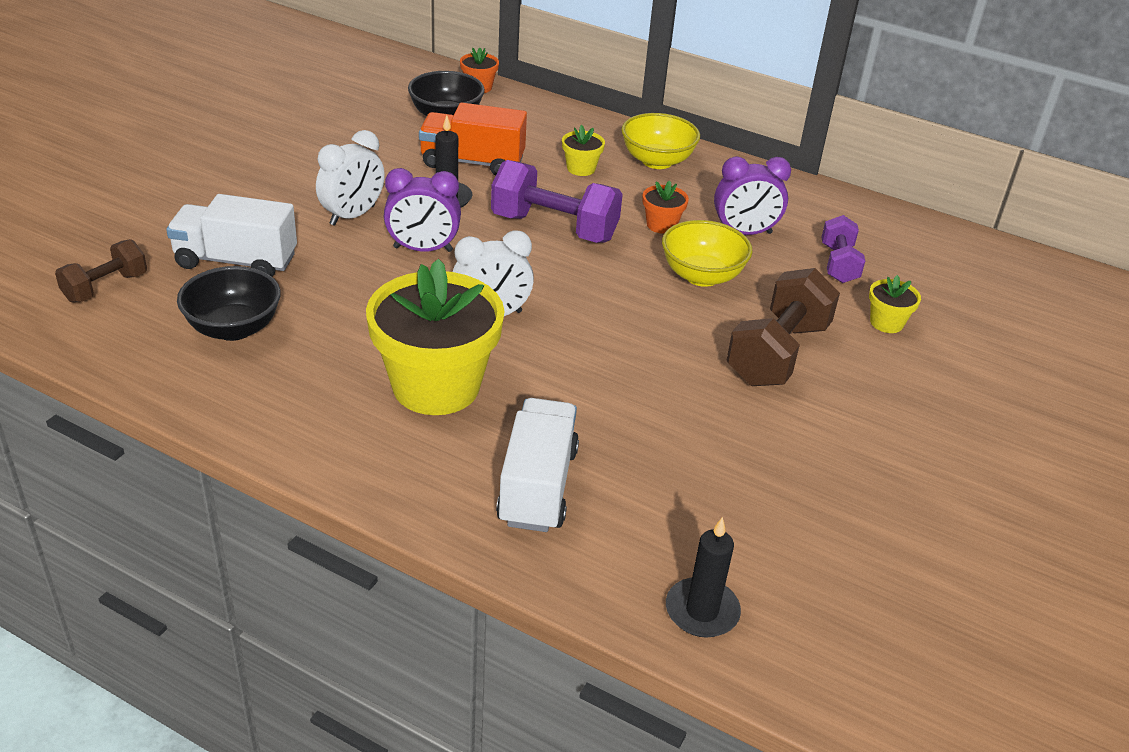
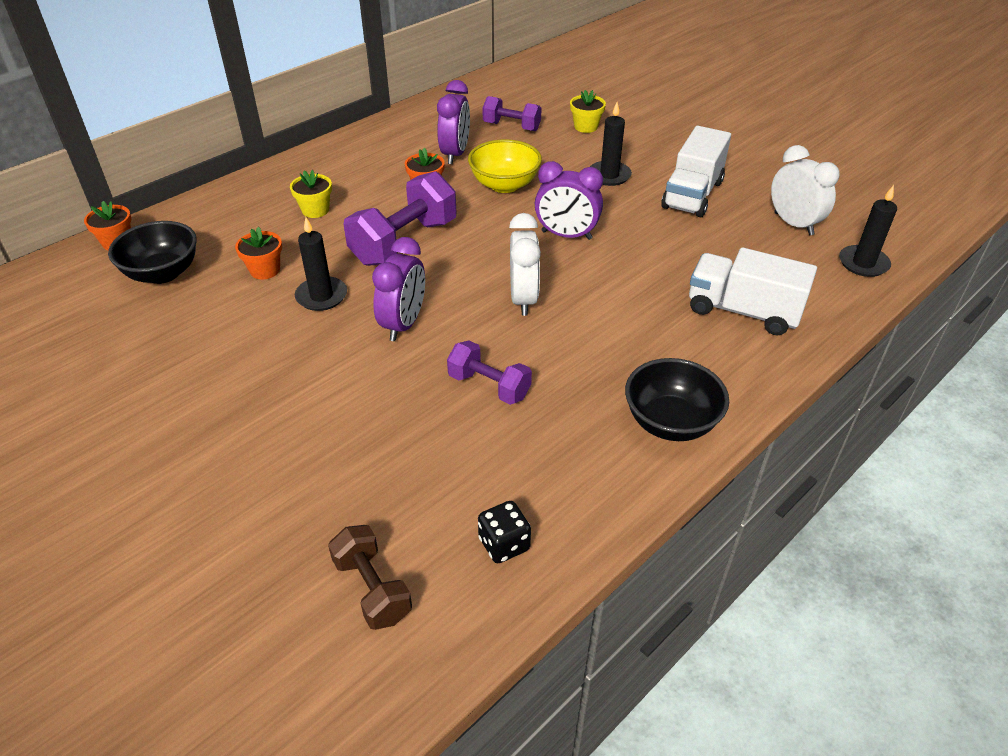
camera: 70 degrees left, 5 degrees up
white truck [166,194,297,277] -> white truck moved to [661,126,731,217]
black bowl [177,266,281,341] -> black bowl moved to [625,358,729,441]
white clock [316,130,385,226] -> white clock moved to [771,145,840,235]
yellow flower pot [366,259,505,415] -> none
orange truck [419,103,527,176] -> orange flower pot [235,227,282,280]
yellow bowl [621,113,700,169] -> none
brown dumbbell [726,268,840,386] -> black candle [590,102,632,186]
none -> purple dumbbell [447,341,532,405]
none -> black dice [478,501,531,563]
none -> purple clock [535,161,603,240]

